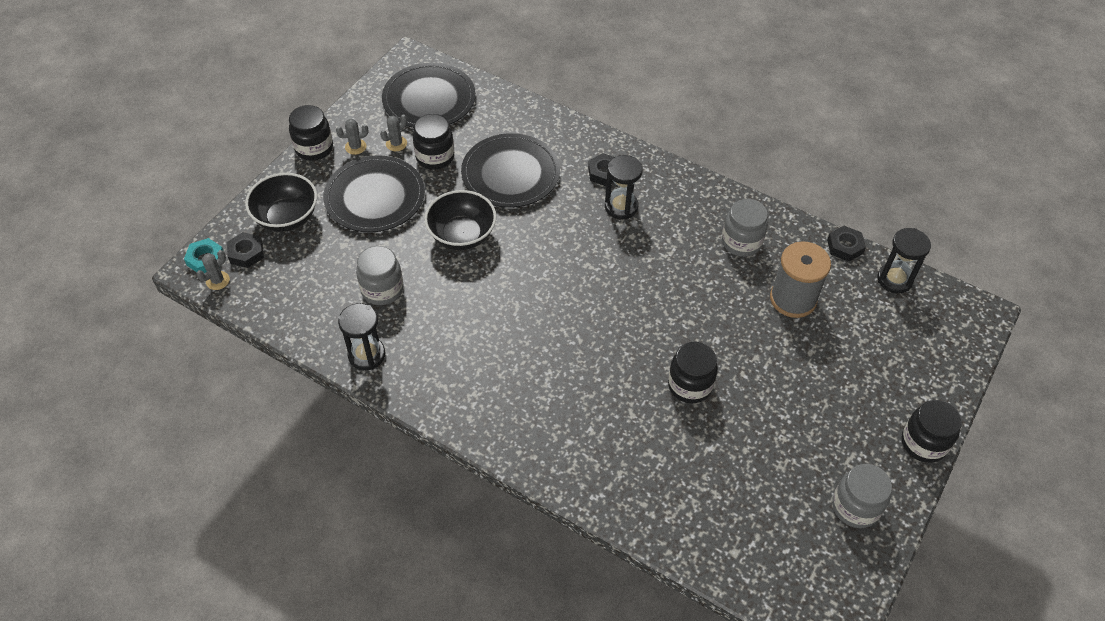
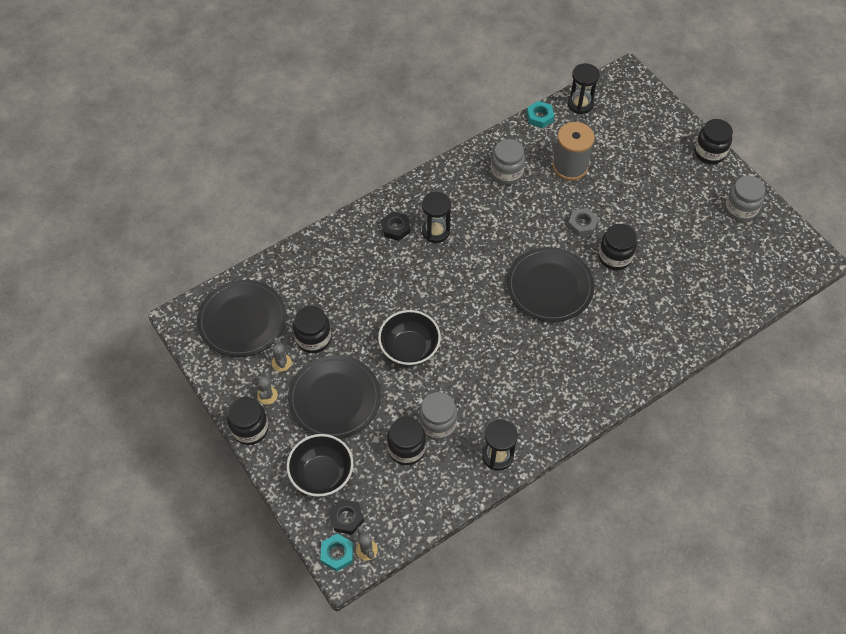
camera: 65 degrees left, 5 degrees up
black plate [461,133,560,208] -> black plate moved to [507,247,594,322]
black nut [827,226,866,262] -> turquoise nut [527,101,554,128]
none -> black jar [387,417,426,465]
none -> grey nut [568,208,598,237]

